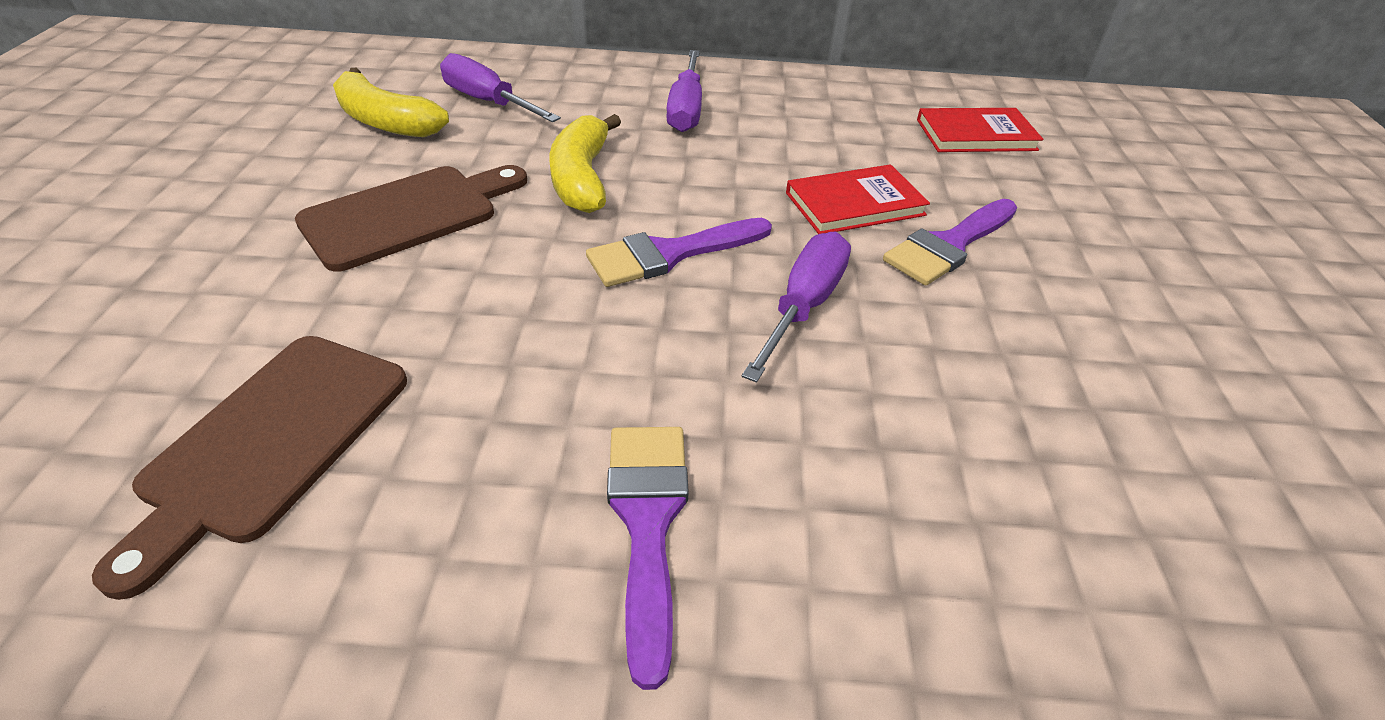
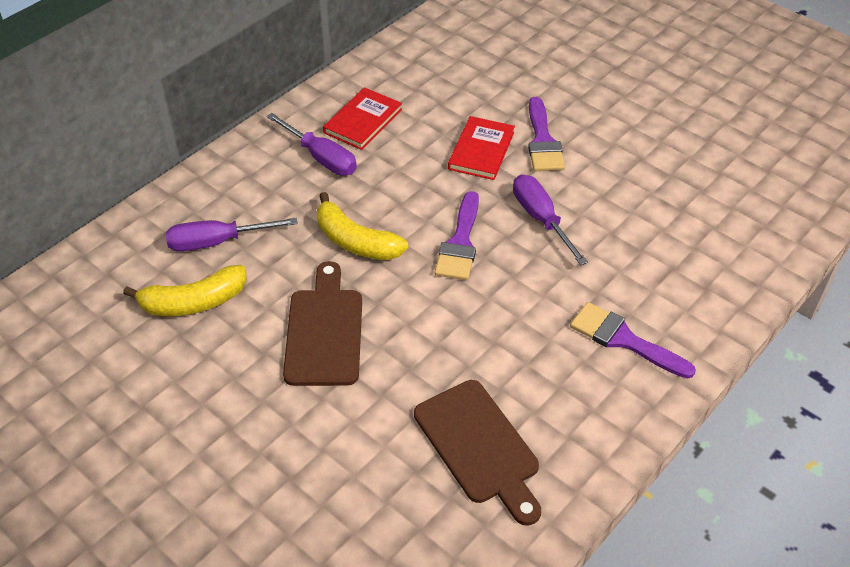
camera: 50 degrees left, 5 degrees up
red book [917,108,1043,152] -> red book moved to [323,87,402,150]

